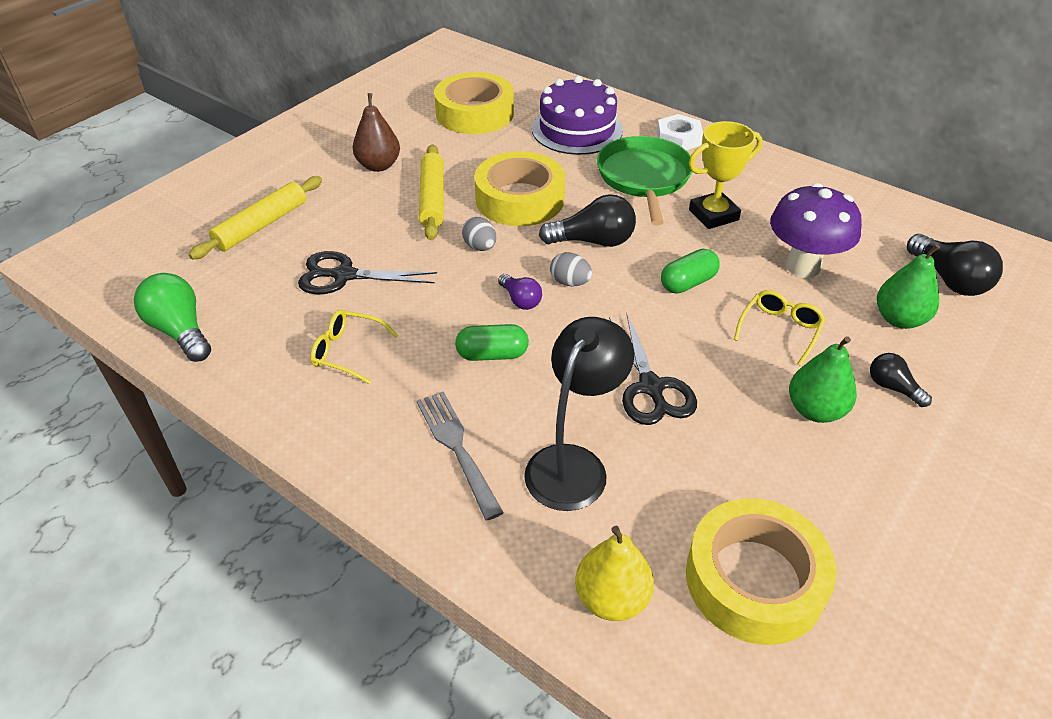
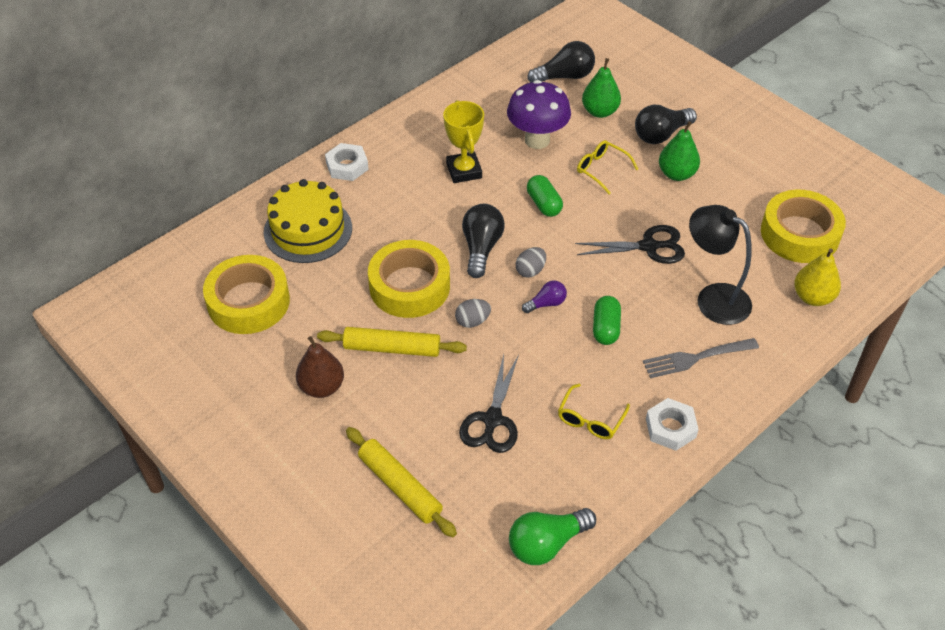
camera: 80 degrees left, 5 degrees up
purple cake [532,76,623,155] -> yellow cake [264,179,352,263]
green pan [597,136,692,226] -> none
black light bulb [870,353,932,407] -> black light bulb [635,105,697,144], size x1.72
none -> white nut [646,398,699,451]

